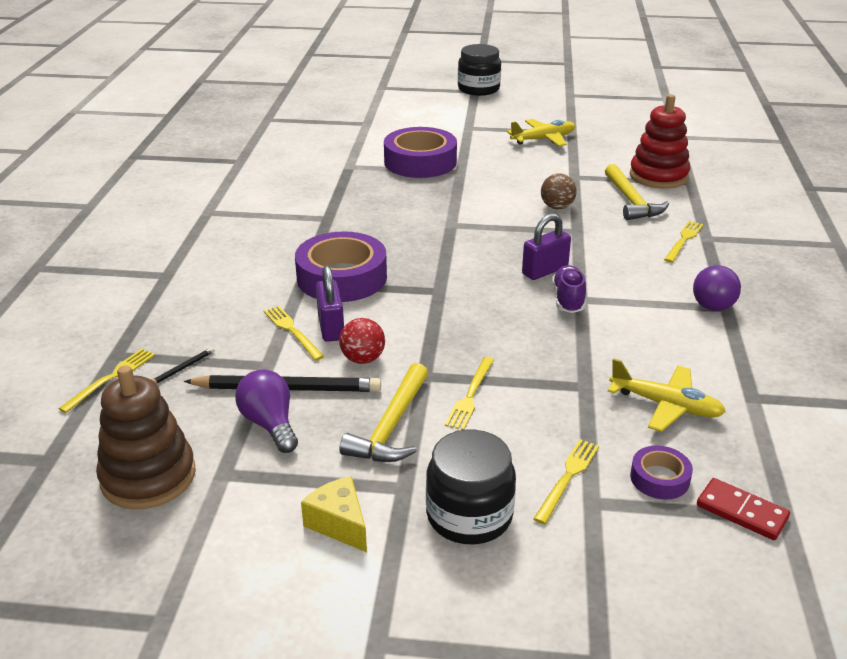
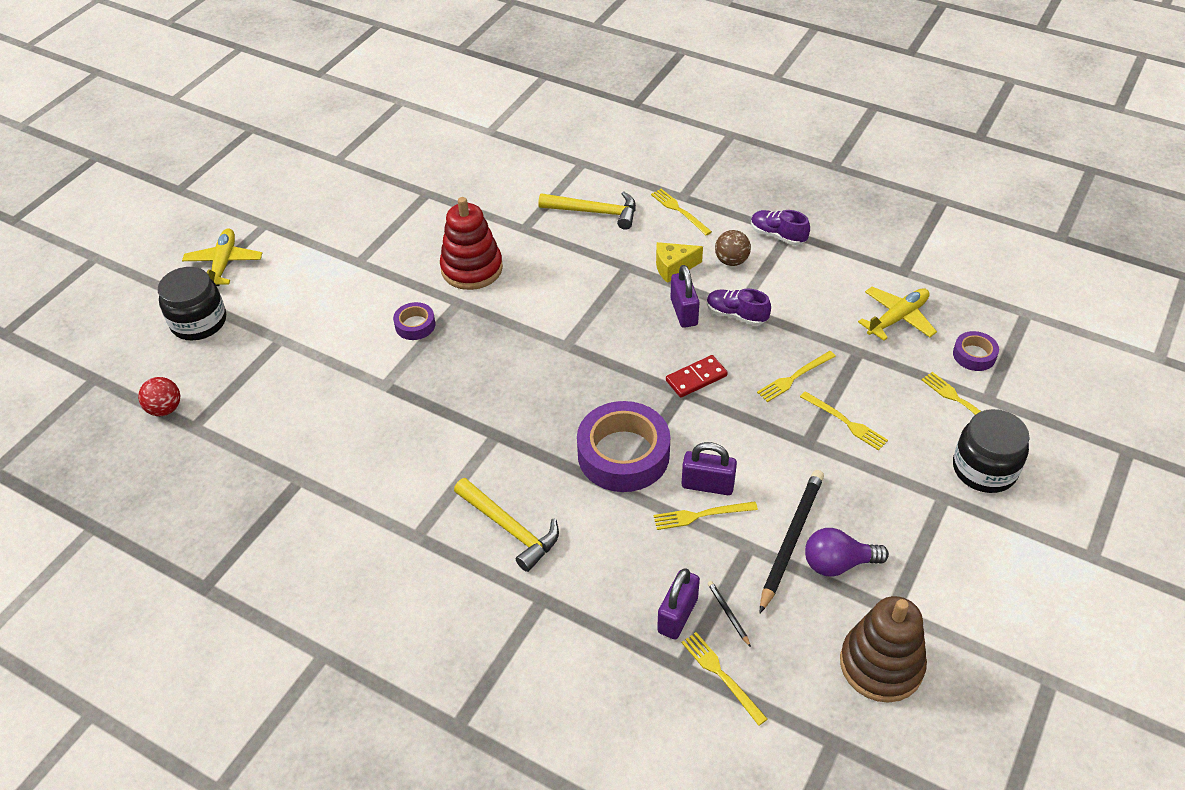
camera: 65 degrees left, 15 degrees up
yellow cheese [301,476,367,552] -> yellow cheese moved to [656,242,703,283]
red ball [339,318,385,364] -> red ball moved to [138,377,180,416]
yellow hammer [339,363,428,462] -> yellow hammer moved to [454,478,559,572]
purple tape [384,127,457,178] -> purple tape [393,302,435,340], size x0.49
black jar [458,44,501,96] -> black jar moved to [158,267,226,340]
yellow plane [507,119,575,146] -> yellow plane moved to [182,228,262,286]
brown ball [541,173,576,209] -> brown ball moved to [715,230,751,266]
red stacking toy [630,94,690,189] -> red stacking toy moved to [440,197,503,290]
purple light bulb [693,265,741,311] -> purple shoe [751,210,810,245]
red domino [697,478,790,540] -> red domino moved to [666,355,728,398]
none -> purple padlock [657,568,700,639]
none -> yellow fork [757,351,836,402]

